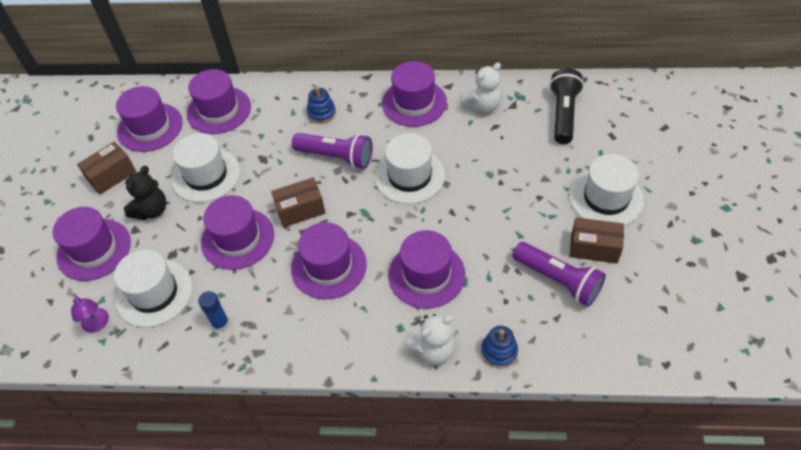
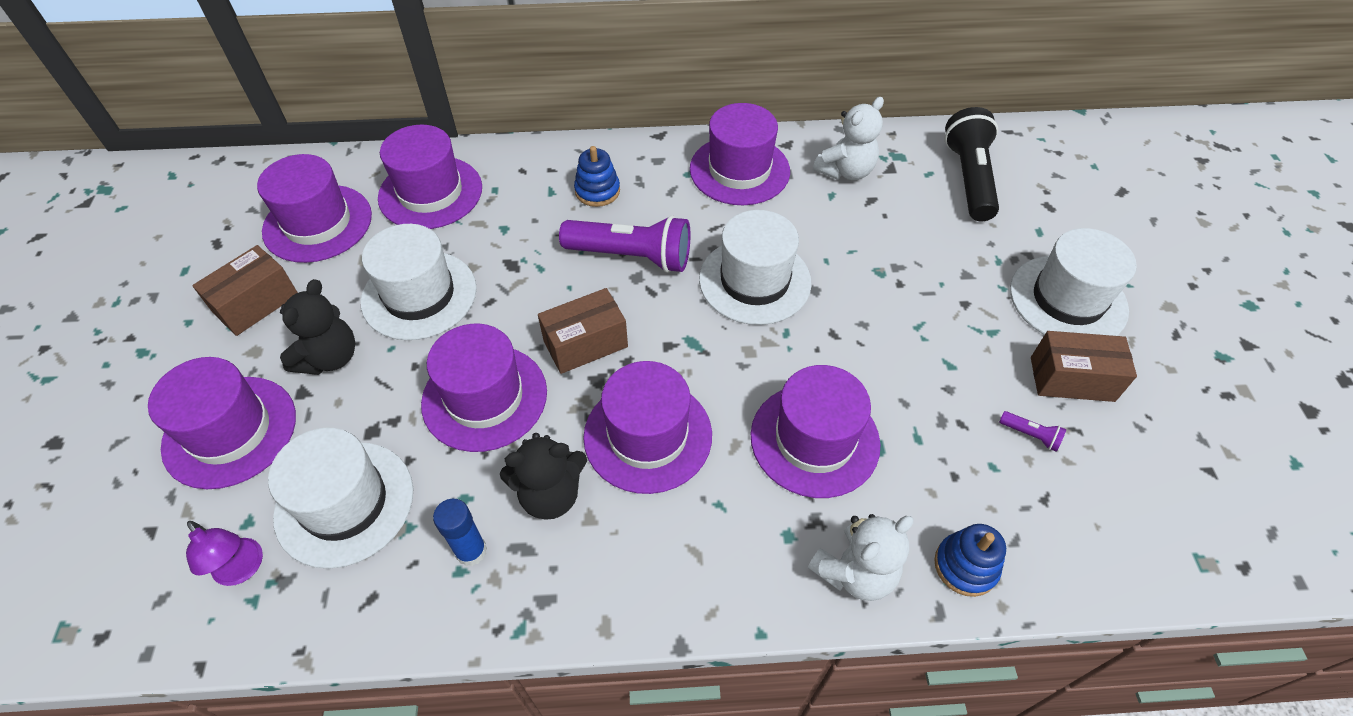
camera: 10 degrees left, 0 degrees up
purple flashlight [512,242,606,307] -> purple flashlight [999,411,1066,452], size x0.40
none -> black teddy bear [500,433,587,519]

